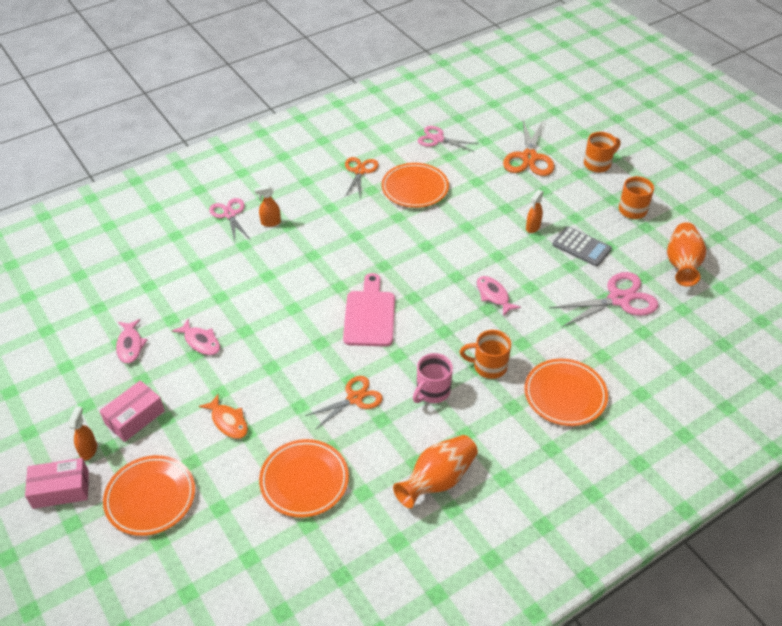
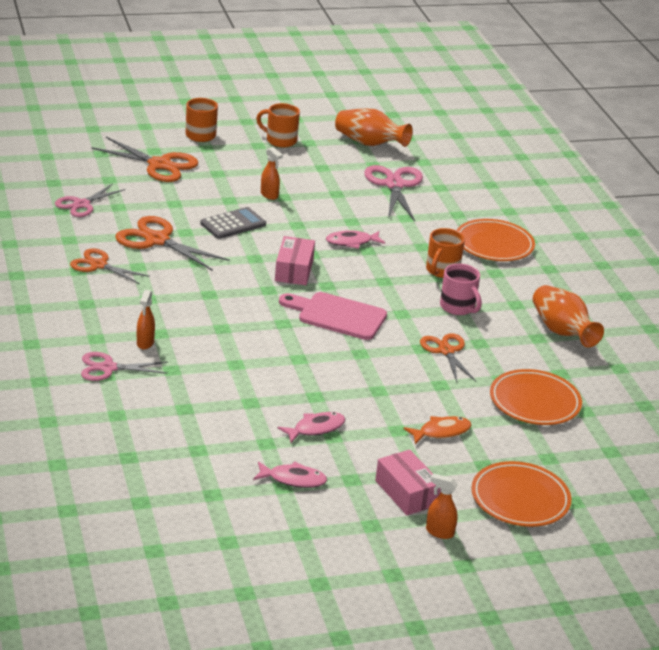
camera: 75 degrees left, 15 degrees down
pink box [25,458,89,509] -> pink box moved to [275,236,315,285]
orange plate [382,163,449,208] -> orange scissors [115,216,230,271]
grey calculator [552,227,612,266] -> grey calculator moved to [200,207,266,239]

